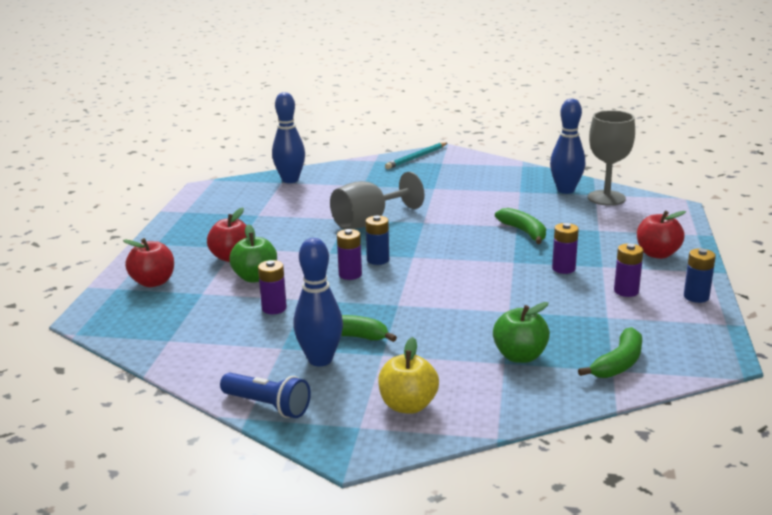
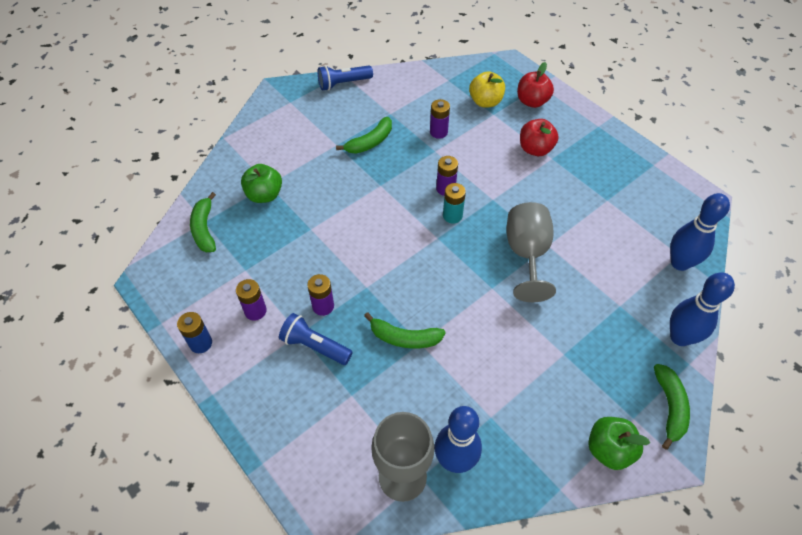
camera: 130 degrees right, 30 degrees up
green apple [229,224,277,283] -> green apple moved to [588,417,650,470]
blue bowling pin [293,238,343,366] -> blue bowling pin moved to [670,272,735,346]
blue battery [365,215,389,265] -> turquoise battery [443,183,466,224]
yellow apple [378,337,439,414] -> yellow apple moved to [469,71,505,108]
turquoise pencil [385,143,447,169] -> green banana [654,364,690,450]
red apple [637,211,686,259] -> none
none -> blue flashlight [279,313,353,365]

